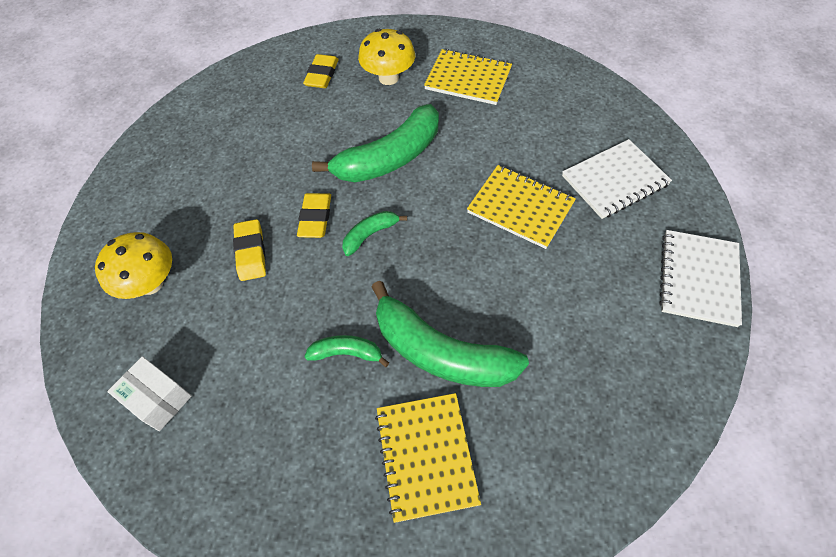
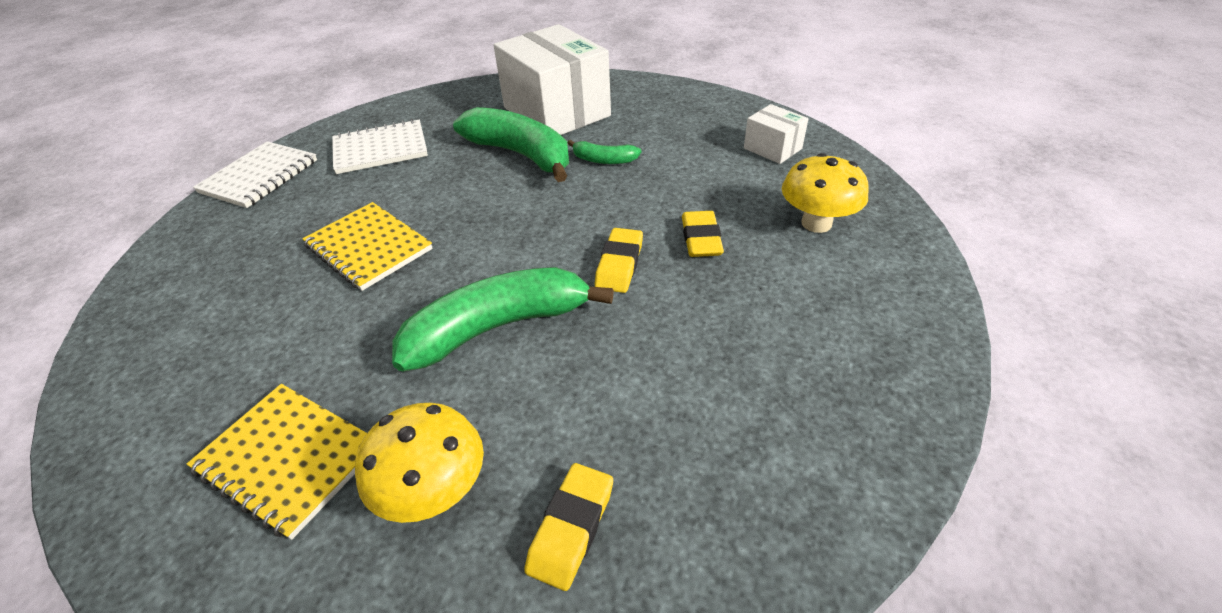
camera: 170 degrees left, 15 degrees down
green banana [342,211,407,256] -> none
yellow notebook [375,393,481,523] -> white box [493,24,611,135]
white notebook [562,139,672,219] -> white notebook moved to [332,119,428,174]

